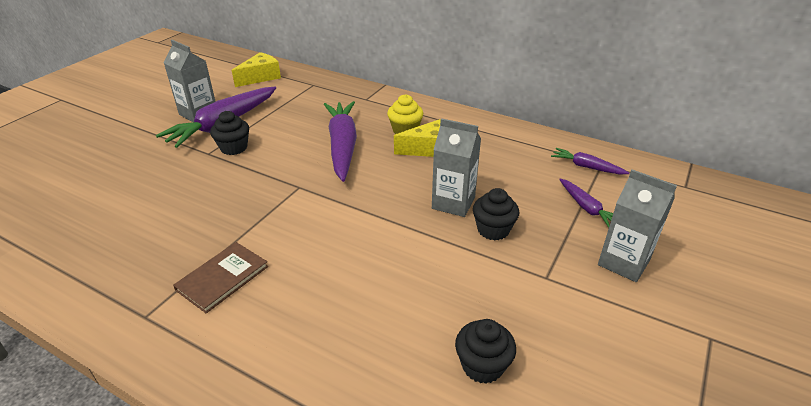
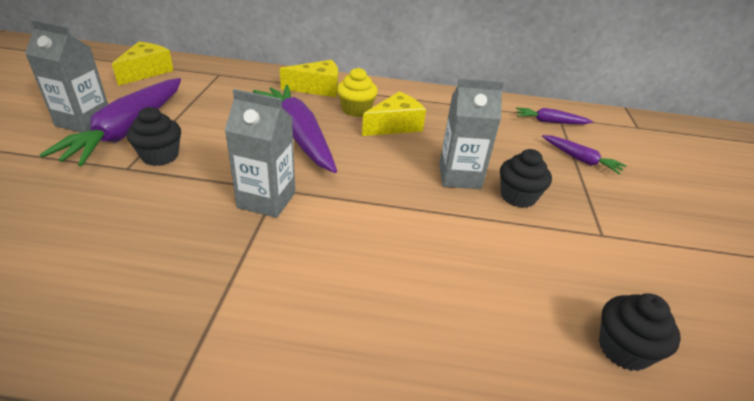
camera: 25 degrees left, 0 degrees up
brown book [173,242,268,313] -> none
grey carton [598,169,677,282] -> grey carton moved to [225,89,295,218]
none -> yellow cheese [280,60,338,97]

